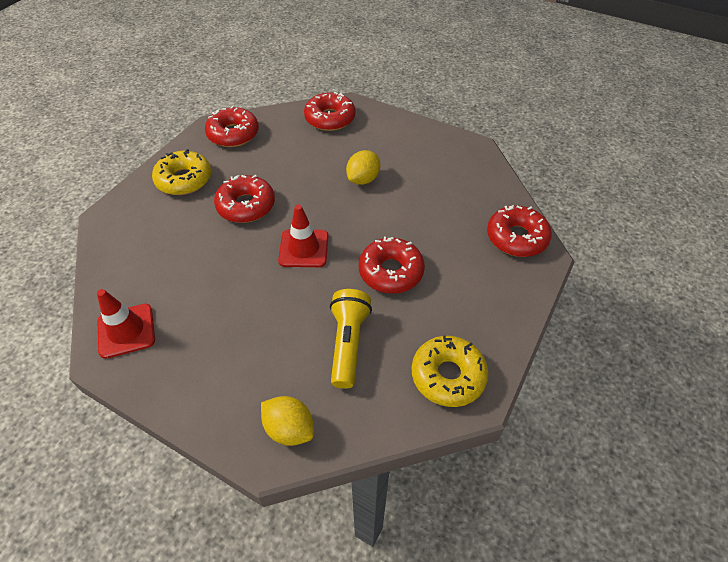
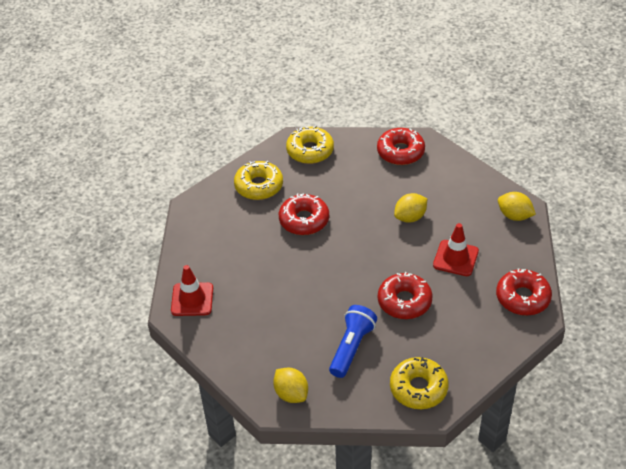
camera: 20 degrees right, 5 degrees down
red donut [205,105,259,147] -> yellow donut [286,125,334,164]
red traffic cone [278,204,328,267] -> red traffic cone moved to [433,223,479,276]
yellow flashlight [330,289,372,389] -> blue flashlight [329,305,377,378]
none -> yellow lemon [498,192,536,221]

